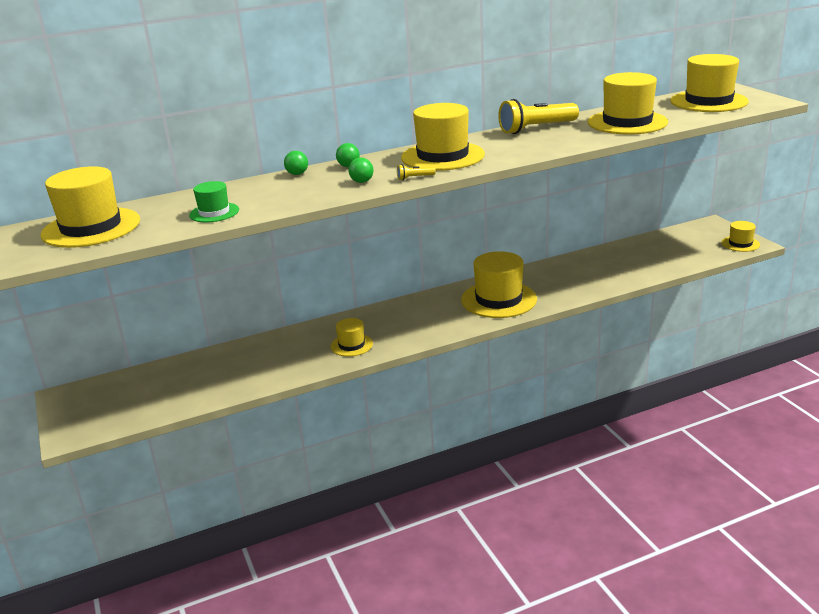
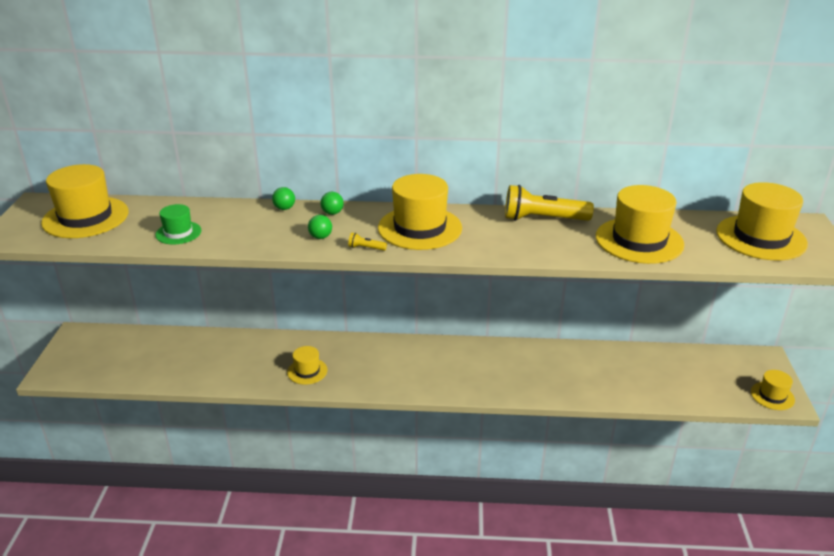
camera: 25 degrees right, 5 degrees up
yellow hat [461,251,537,318] -> none

